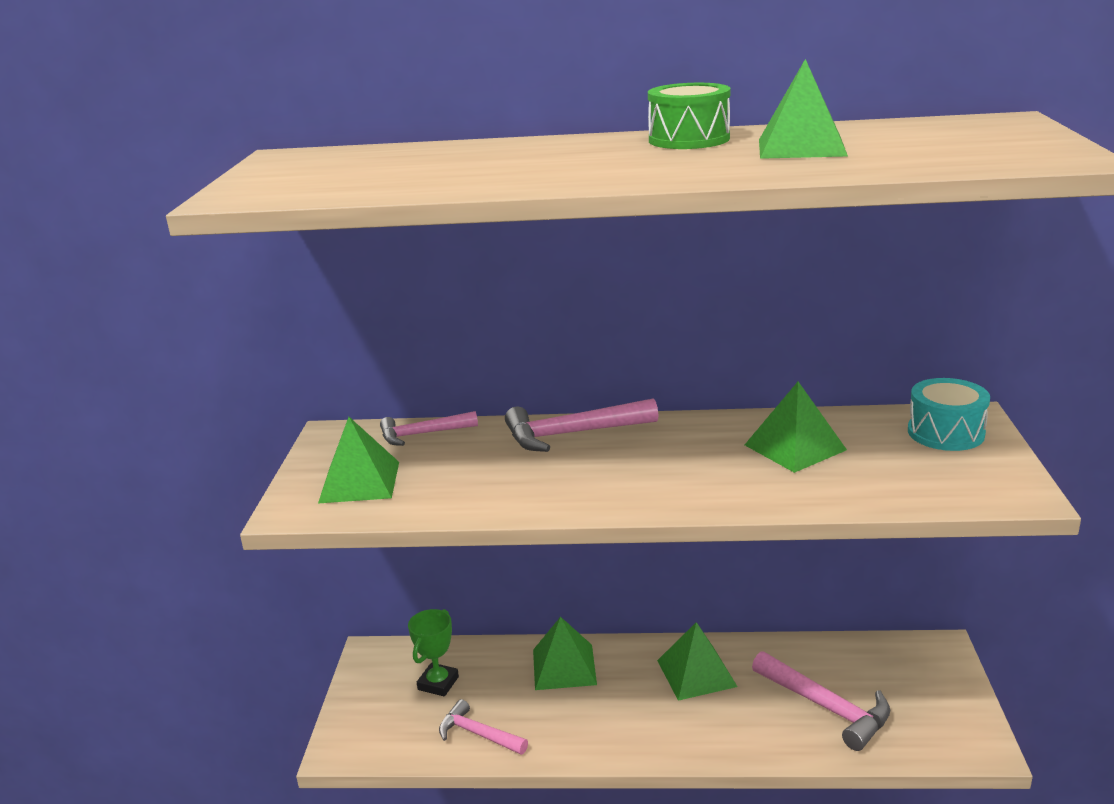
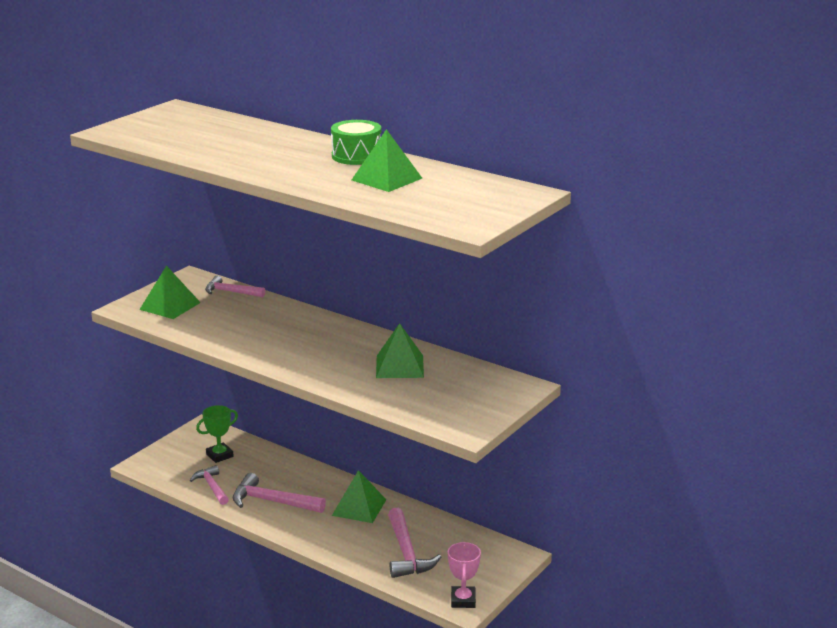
camera: 30 degrees right, 0 degrees up
pink hammer [505,398,659,452] -> pink hammer moved to [233,473,326,513]
green pyramid [533,617,597,690] -> none
turquoise drum [908,378,990,451] -> none
none -> pink trophy [448,542,481,608]

